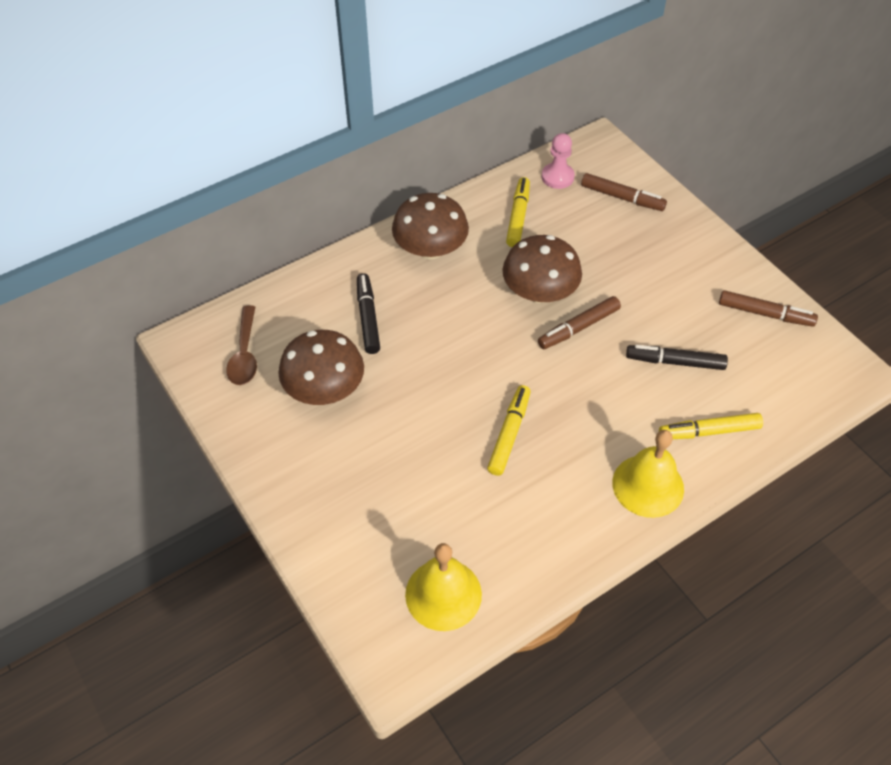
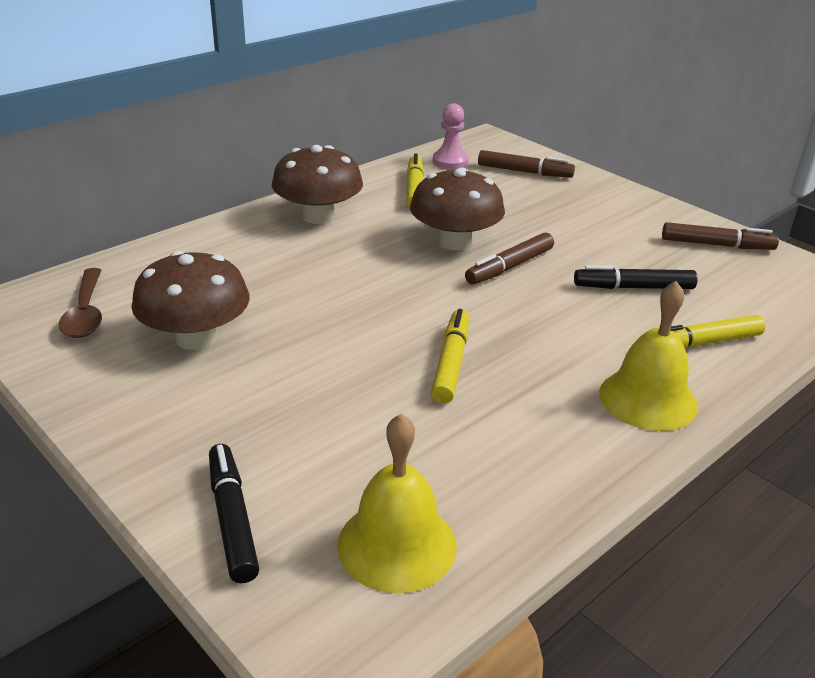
camera: 10 degrees left, 20 degrees down
black marker [357,273,380,354] -> black marker moved to [209,444,259,584]

